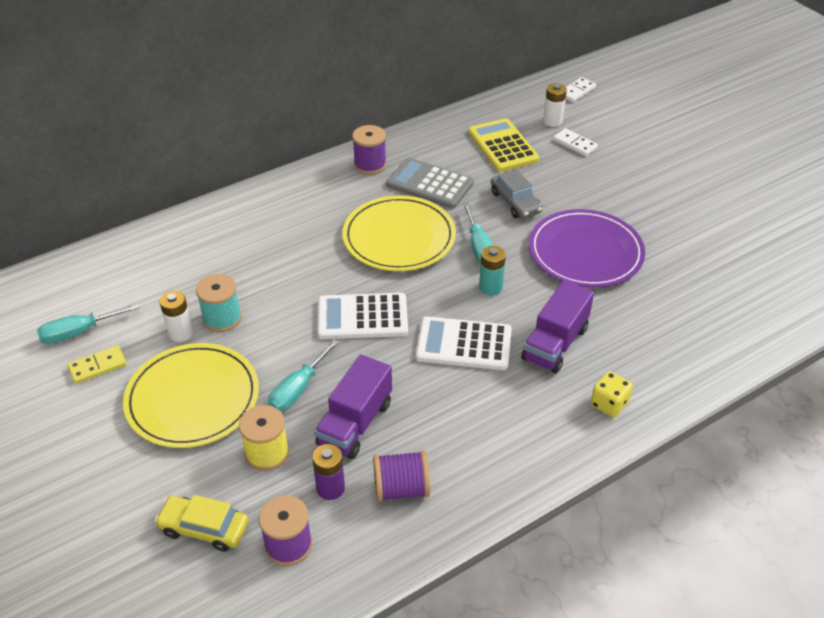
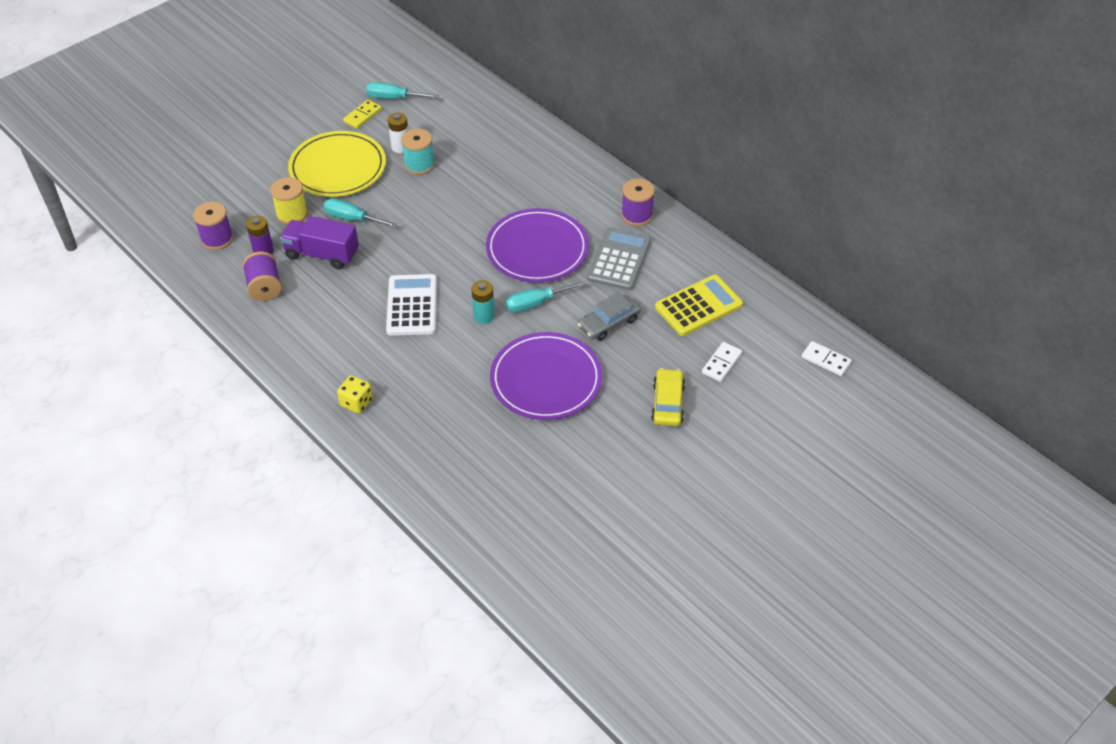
camera: 80 degrees right, 5 degrees up
turquoise screwdriver [37,304,139,344] -> turquoise screwdriver turned 45 degrees counterclockwise [366,82,439,99]
yellow domino [68,345,127,384] -> yellow domino turned 75 degrees clockwise [343,100,382,129]
yellow car [155,495,249,552] -> yellow car moved to [651,368,685,426]
white calculator [317,293,408,339] -> none
yellow plate [342,195,456,271] -> purple plate [486,208,589,282]
purple truck [521,280,594,374] -> none
white battery [543,83,567,127] -> none

